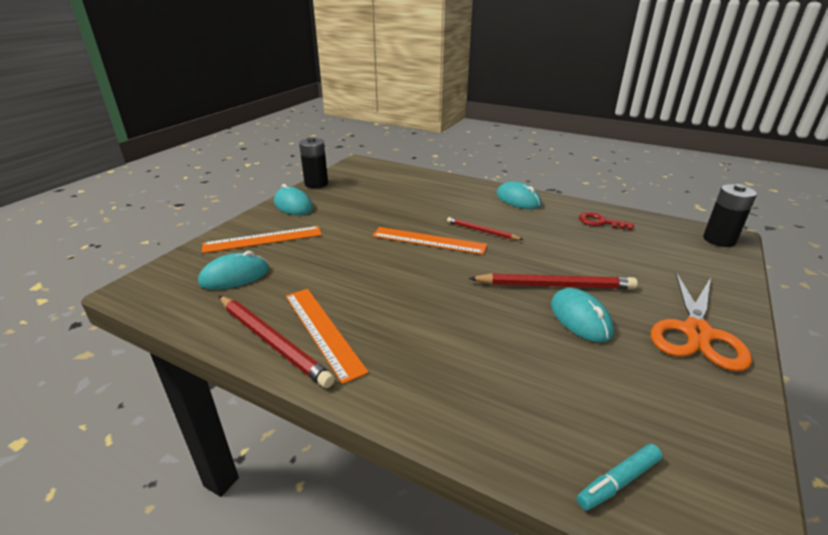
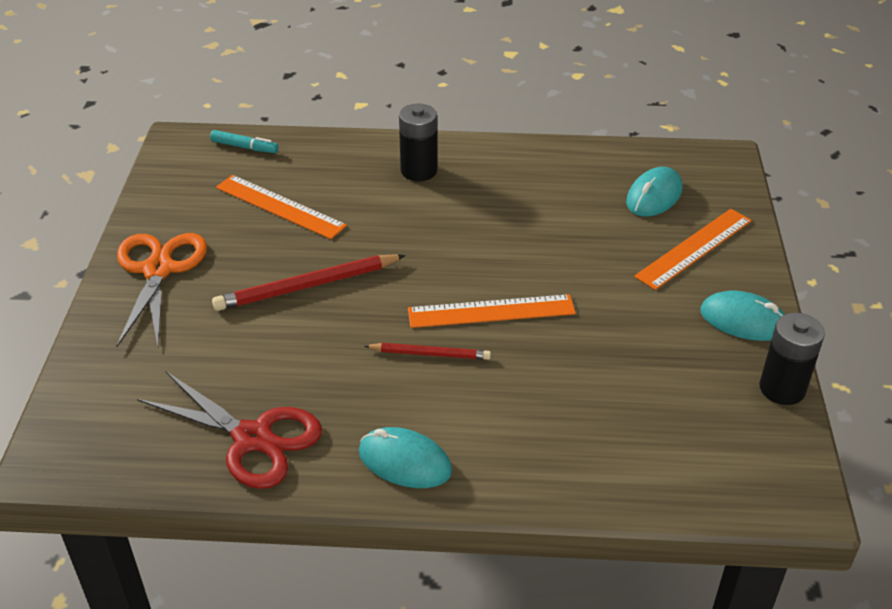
camera: 155 degrees right, 10 degrees up
red pencil [219,296,335,388] -> none
orange ruler [286,289,369,384] -> orange ruler moved to [216,175,347,239]
turquoise mouse [551,288,614,342] -> none
turquoise marker [577,444,662,510] -> turquoise marker turned 75 degrees clockwise [210,130,278,153]
red key [579,212,634,230] -> red scissors [137,371,322,489]
black battery [703,184,757,247] -> black battery moved to [399,104,437,181]

